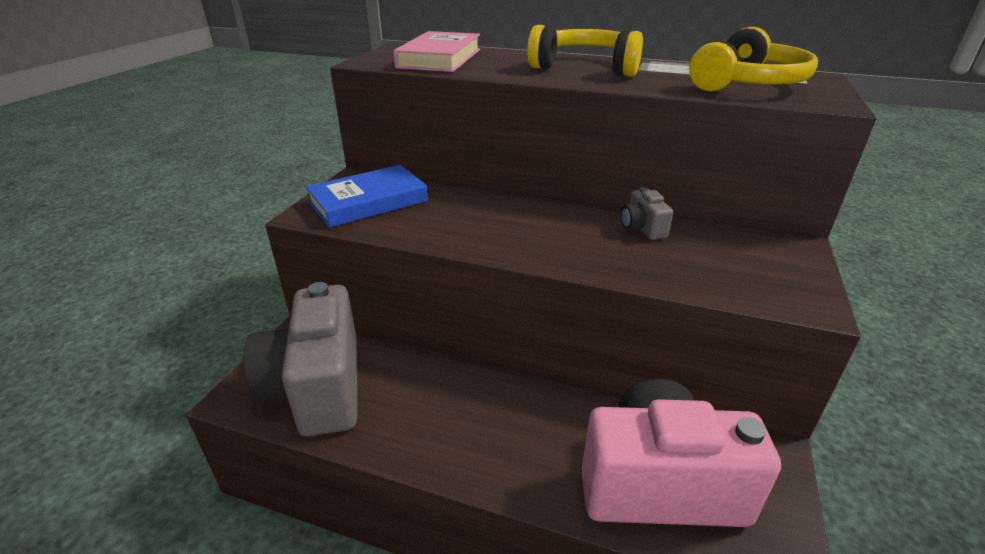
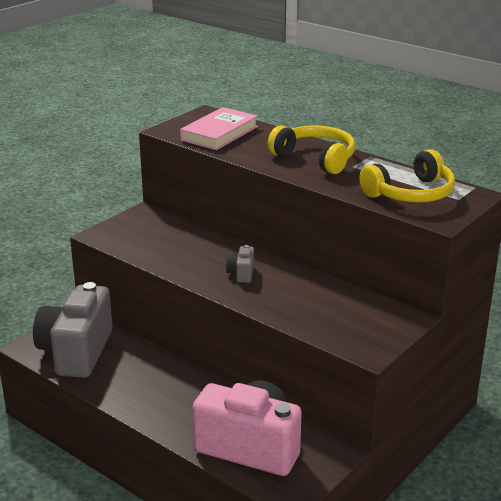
camera: 20 degrees right, 5 degrees down
blue book [305,165,428,228] -> none
grey camera [621,187,673,240] -> grey camera moved to [226,245,254,283]

